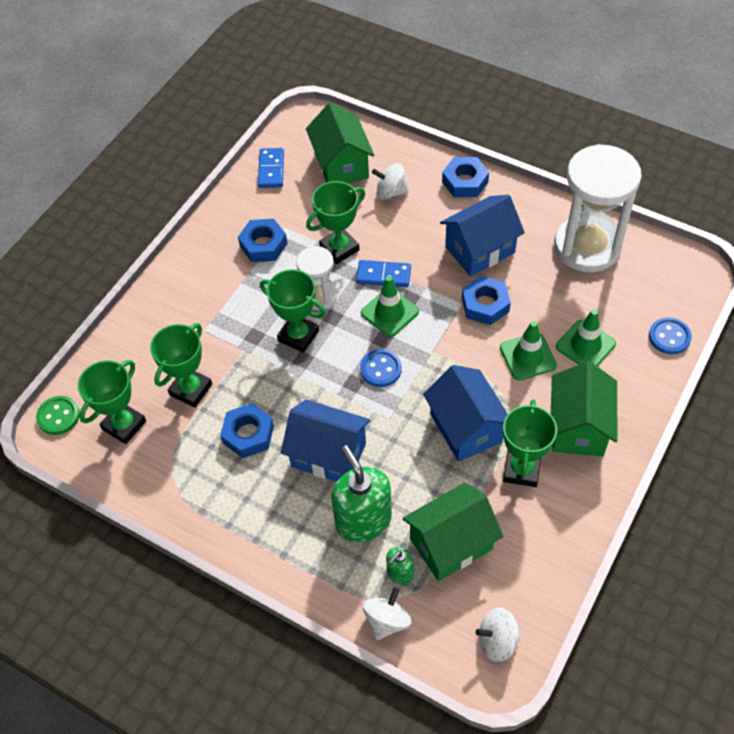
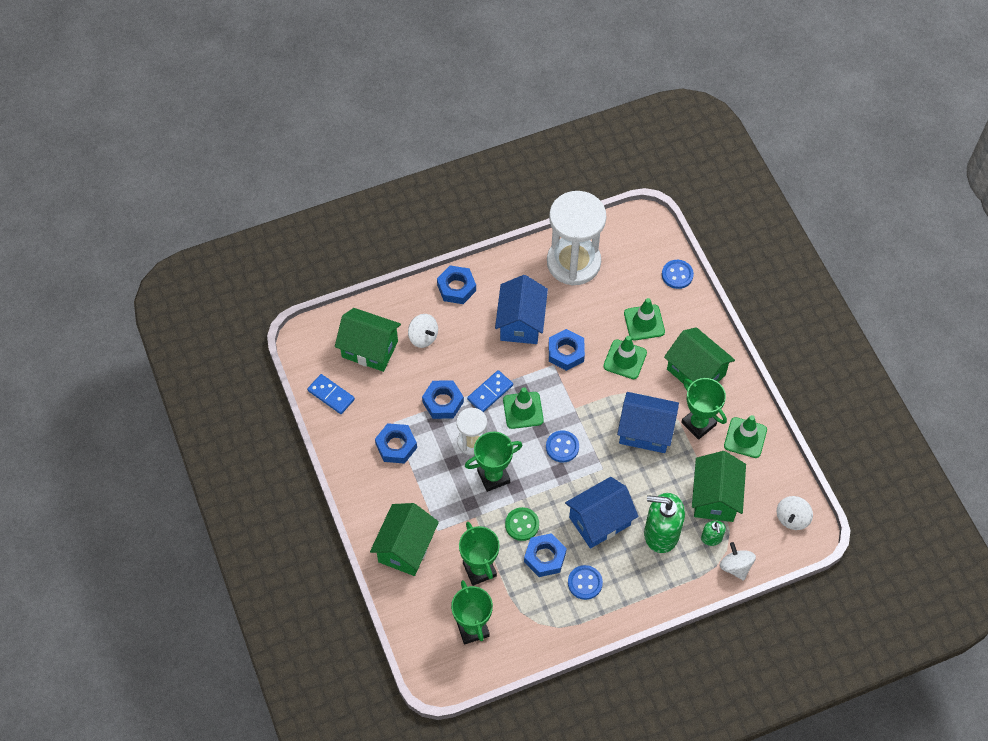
camera: 55 degrees left, 5 degrees up
green button [36,396,80,435] -> green button moved to [505,507,539,541]
green trophy [306,181,365,264] -> blue nut [422,381,464,419]
white spinning top [372,163,409,200] -> white spinning top turned 90 degrees counterclockwise [408,314,438,348]
none -> green house [370,503,439,576]
none -> blue button [568,565,603,600]
none -> green traffic cone [724,415,767,458]

